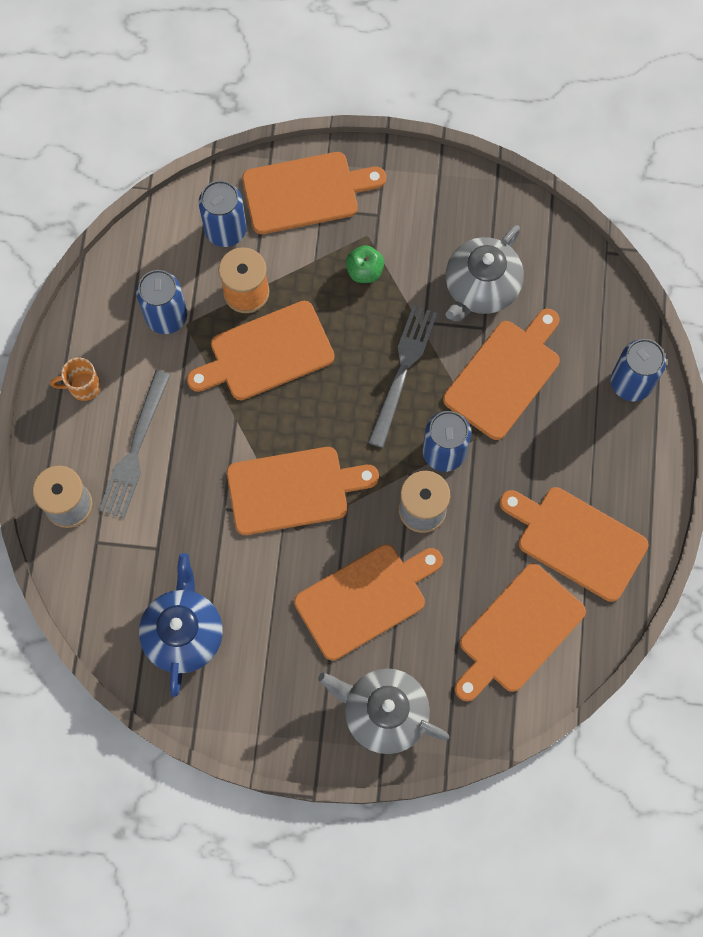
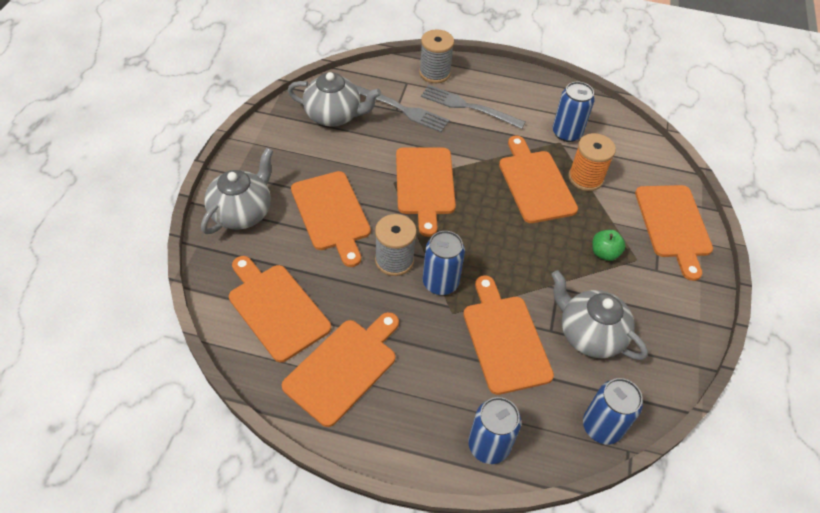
camera: 95 degrees right, 20 degrees down
orange mug [50,357,100,401] -> none
blue teapot [139,553,223,697] -> grey teapot [288,72,381,127]
blue can [199,180,247,247] -> blue can moved to [583,378,643,444]
grey fork [368,305,437,448] -> grey fork moved to [355,85,449,132]
orange cutting board [443,309,560,440] -> orange cutting board turned 150 degrees counterclockwise [463,275,554,395]

